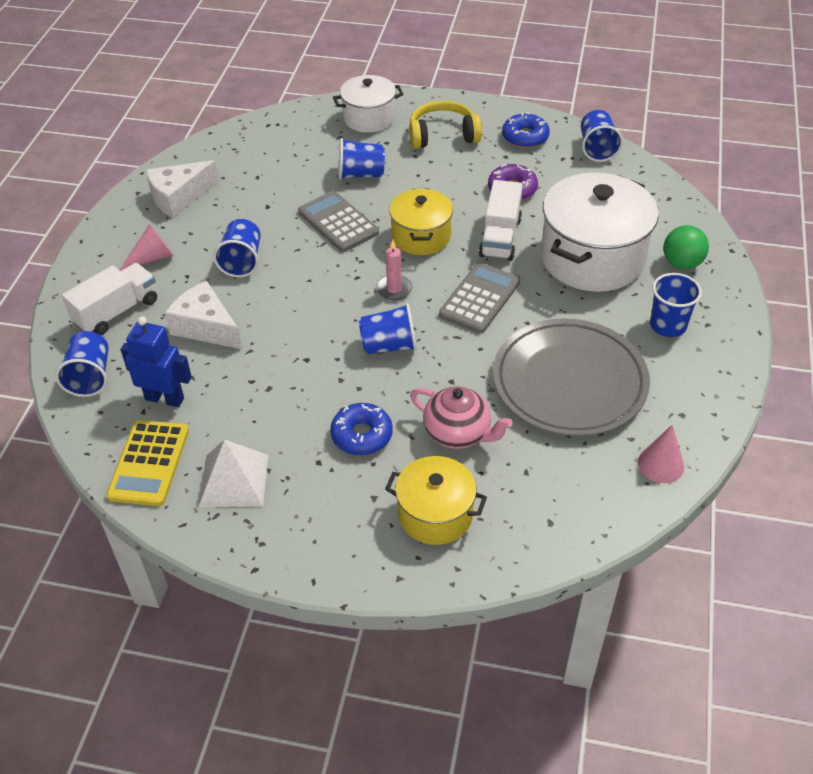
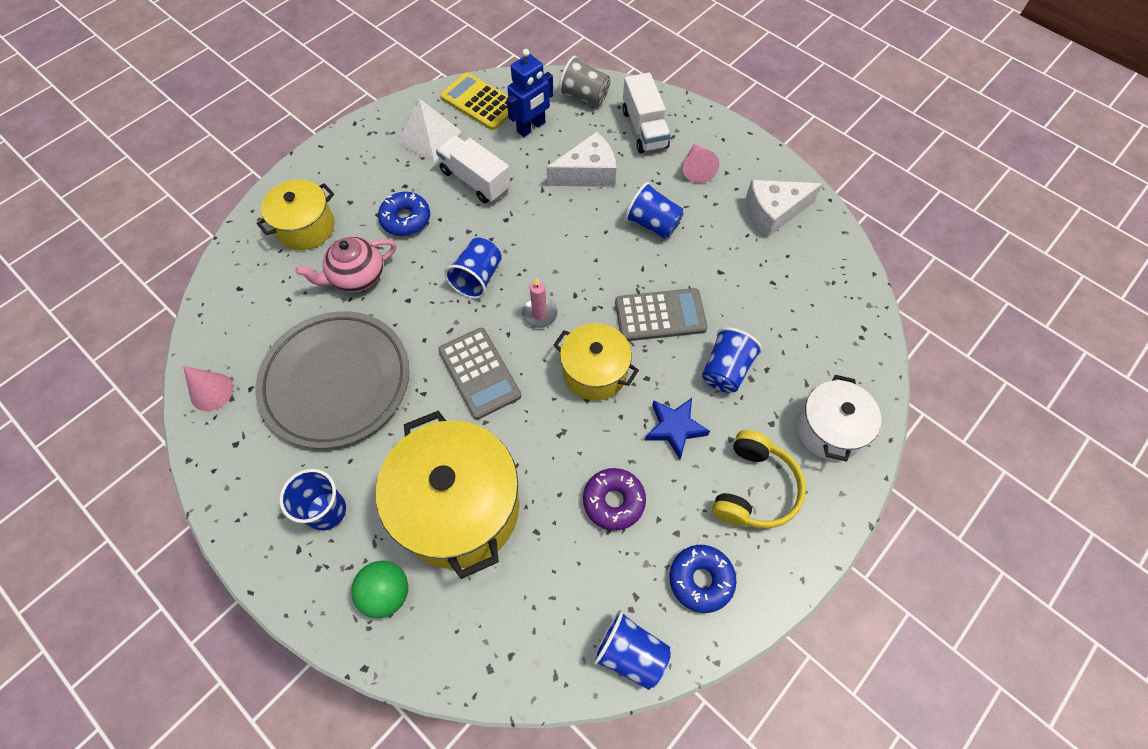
camera: 120 degrees right, 15 degrees up
blue cup [55,331,108,397] -> grey cup [559,56,610,106]
white cheese [146,160,218,218] -> white cheese turned 105 degrees counterclockwise [745,180,822,238]
white truck [479,180,523,261] -> white truck moved to [436,136,511,203]
white pot [541,173,659,292] -> yellow pot [376,411,519,579]
none -> blue star [645,398,710,460]

